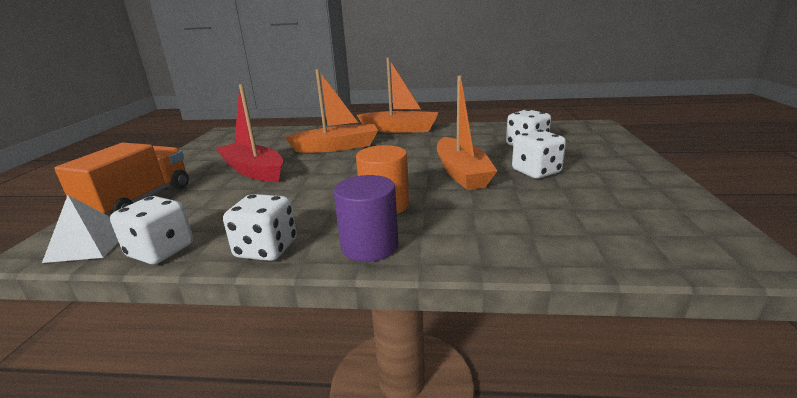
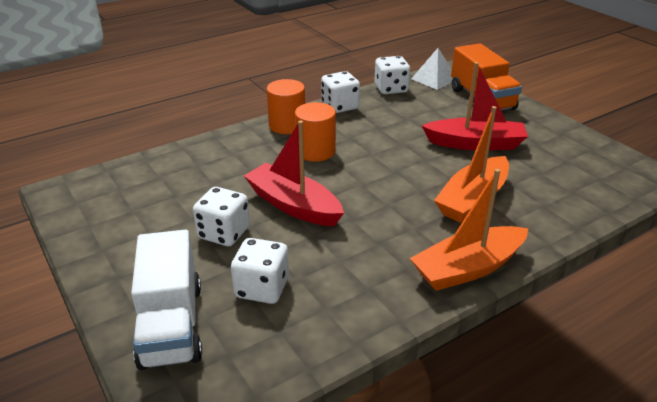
camera: 140 degrees right, 10 degrees up
purple cylinder [334,175,399,262] -> orange cylinder [267,79,305,134]
orange boat [437,76,497,190] -> red boat [244,121,344,226]
none -> white truck [131,230,202,370]

